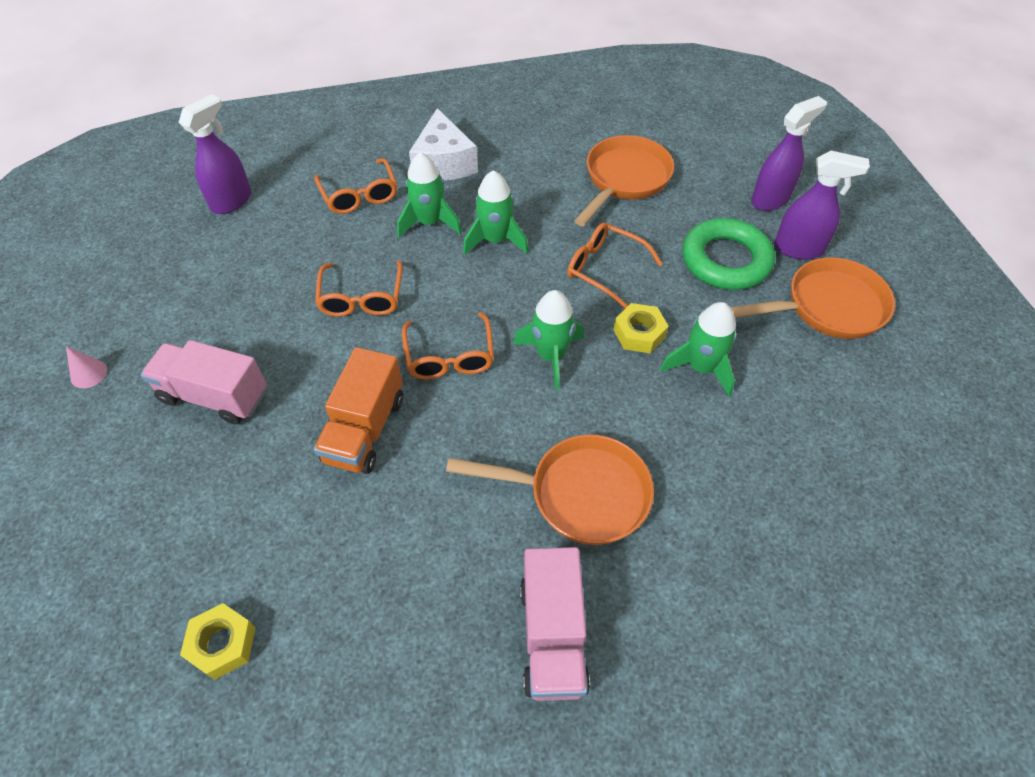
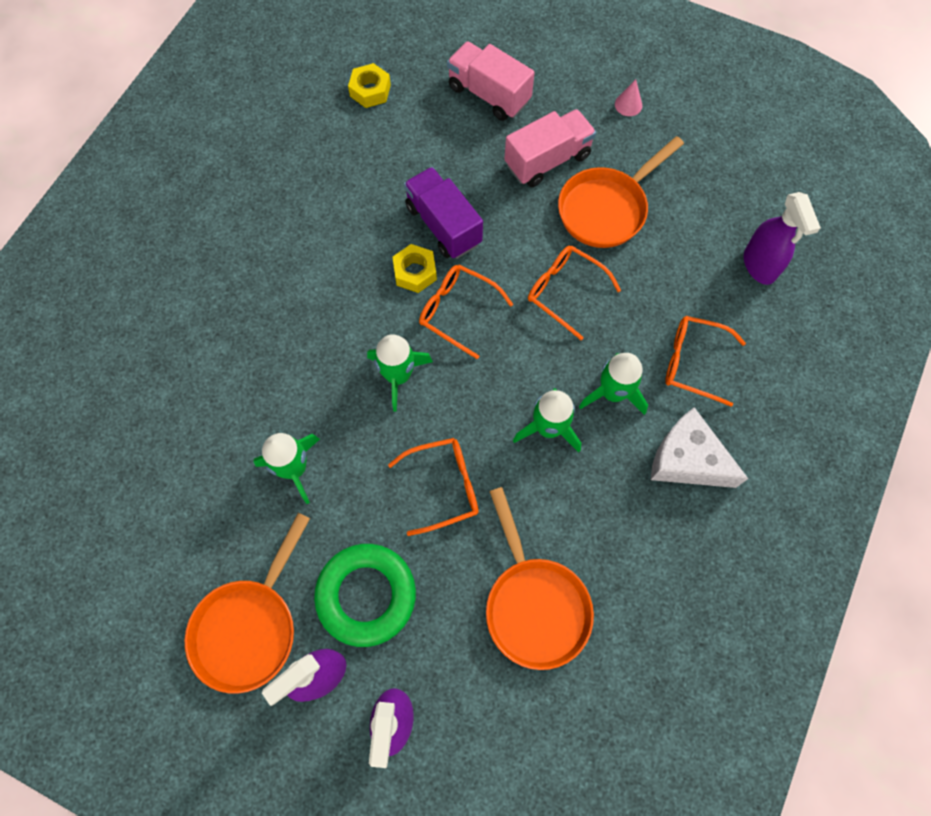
camera: 130 degrees right, 15 degrees up
orange truck [314,347,403,474] -> purple truck [404,167,483,259]
orange pan [446,434,654,545] -> orange pan moved to [558,136,684,248]
pink truck [520,547,590,701] -> pink truck moved to [447,42,535,121]
yellow nut [614,303,669,353] -> yellow nut moved to [392,244,437,293]

